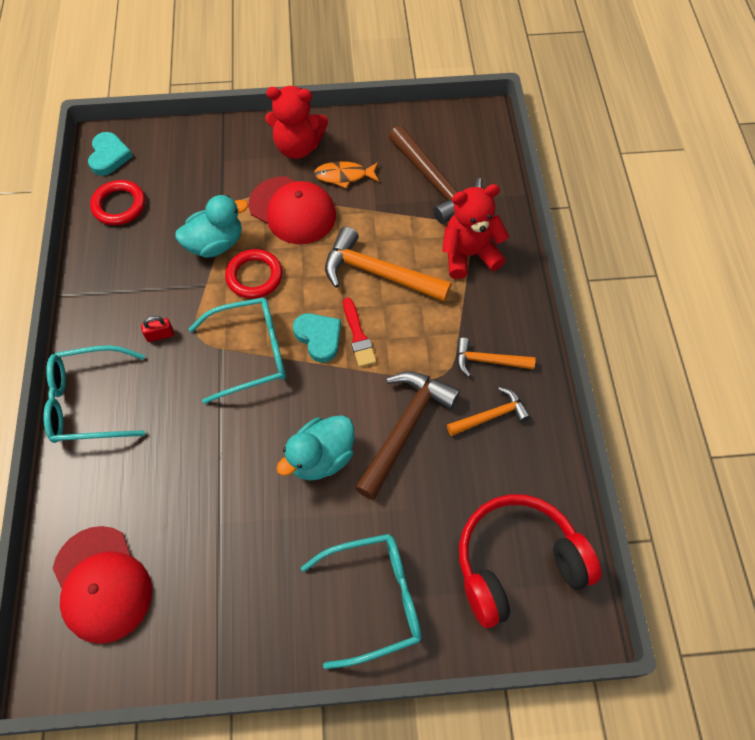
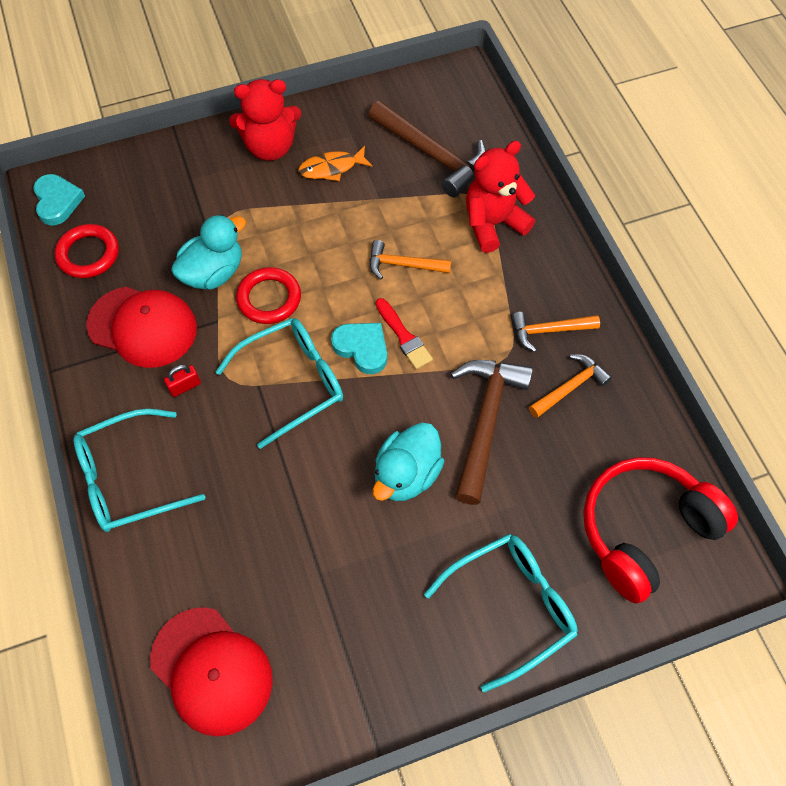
camera: 15 degrees left, 0 degrees up
red cap [249,177,336,244] -> red cap moved to [86,287,197,368]
orange hammer [325,226,452,302] -> orange hammer [370,240,451,279], size x0.58

